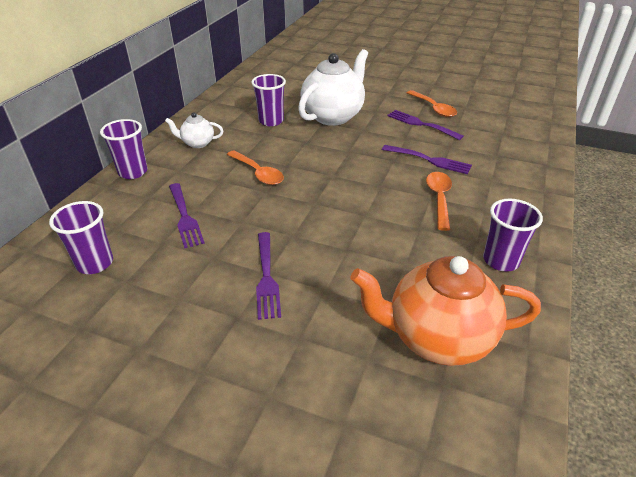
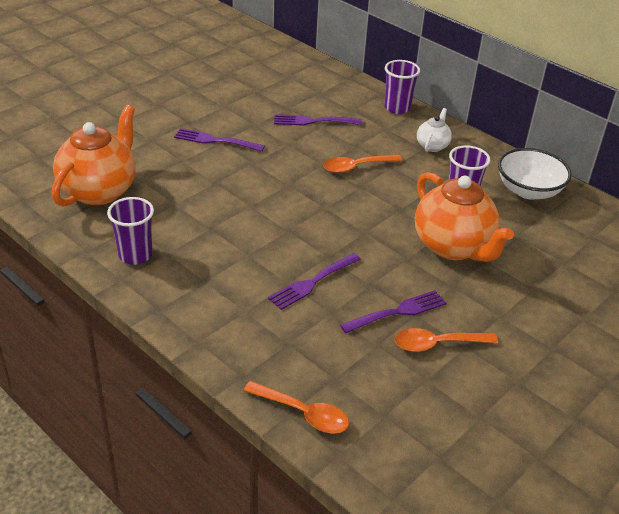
camera: 110 degrees right, 0 degrees up
purple cup [49,201,113,274] -> none
white teapot [298,49,368,126] -> orange teapot [415,172,514,262]
orange spoon [426,172,452,231] -> orange spoon moved to [243,381,349,434]
none -> white bowl [498,148,572,200]

